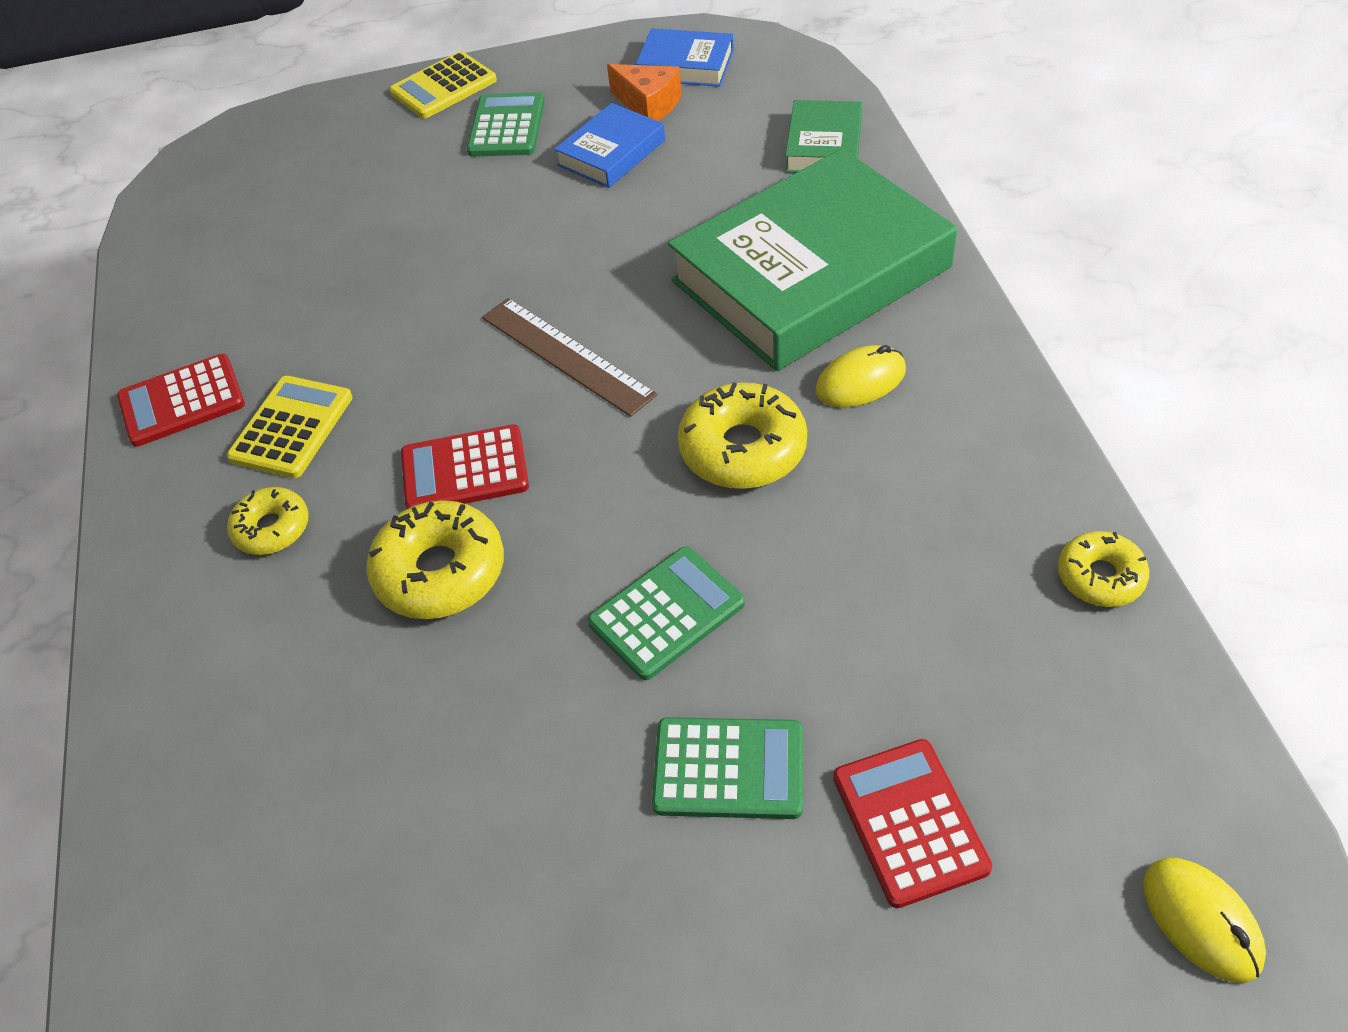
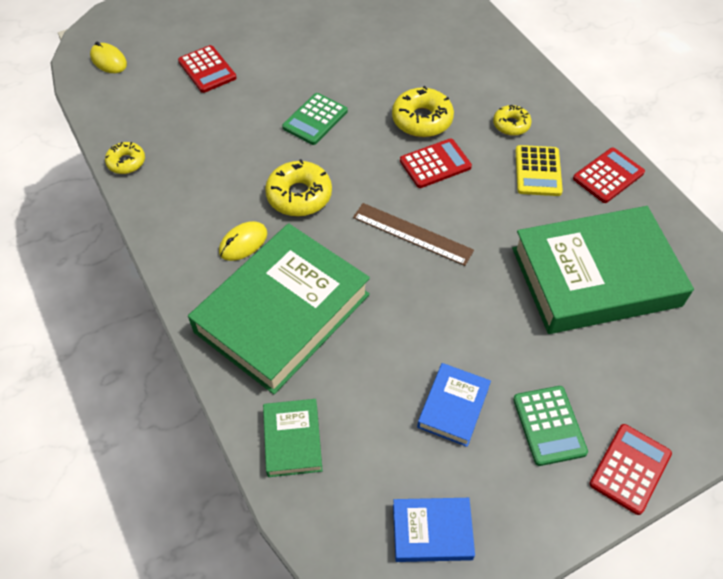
camera: 160 degrees right, 5 degrees up
yellow calculator [390,51,497,118] -> red calculator [589,424,672,515]
orange cheese [607,64,682,121] -> none
green calculator [652,717,803,819] -> none
none -> green book [512,206,694,334]

